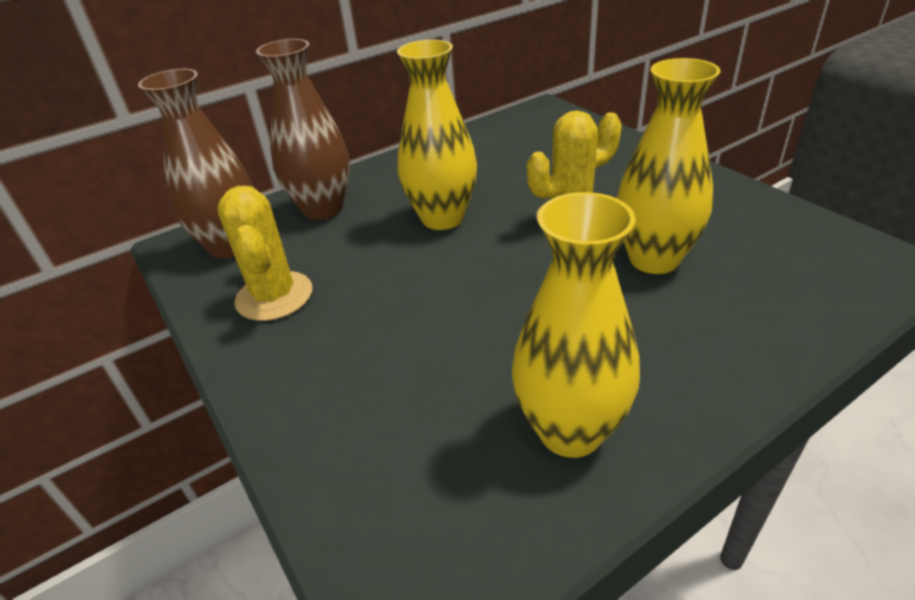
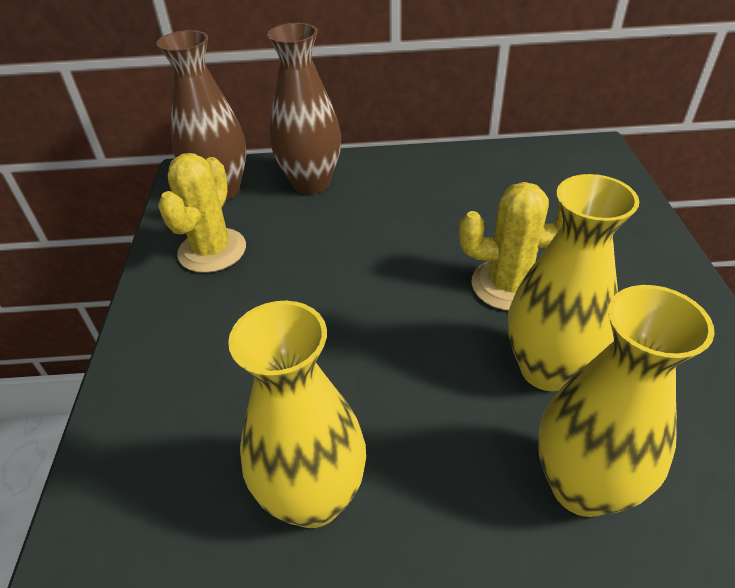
camera: 30 degrees right, 5 degrees up
yellow vase [397,40,477,230] -> yellow vase moved to [538,285,715,517]

